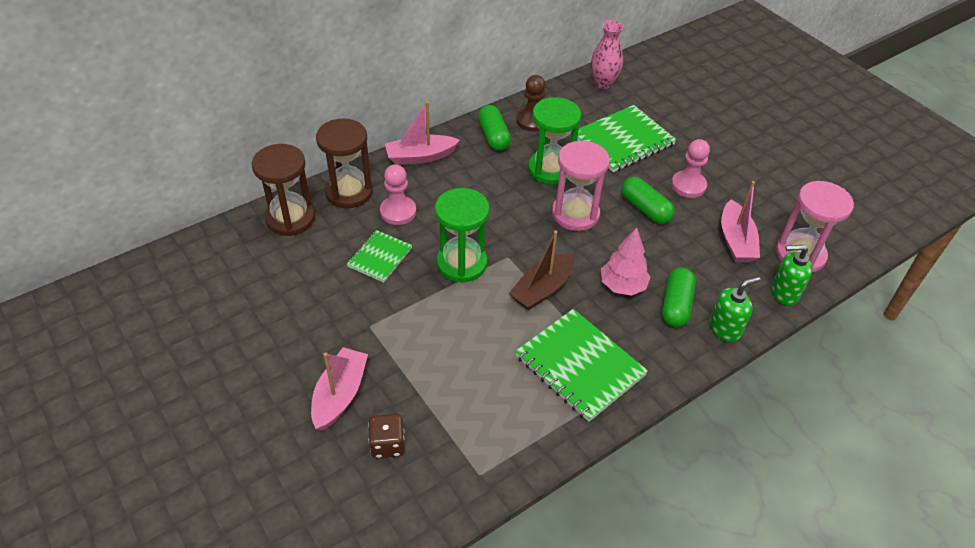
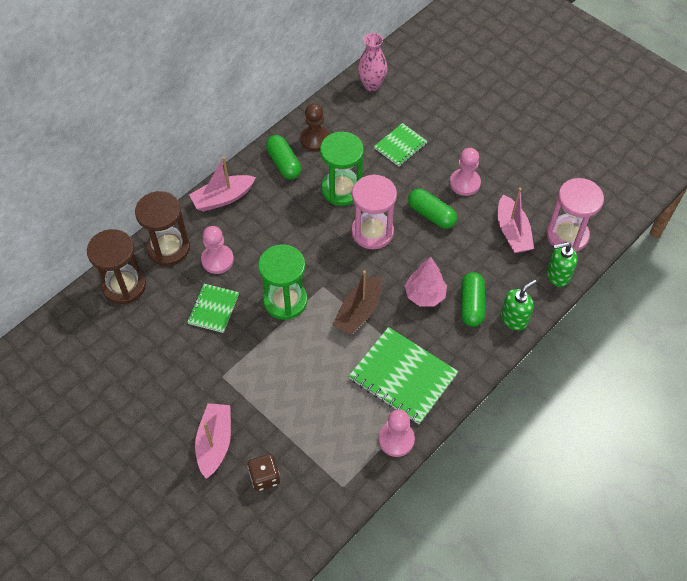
camera: 10 degrees left, 10 degrees up
green notebook [577,105,677,172] -> green notebook [374,123,428,167], size x0.57
none -> pink pawn [379,409,415,457]

